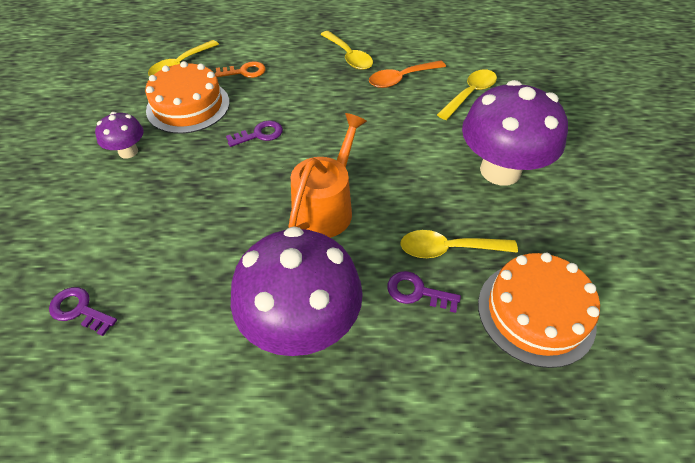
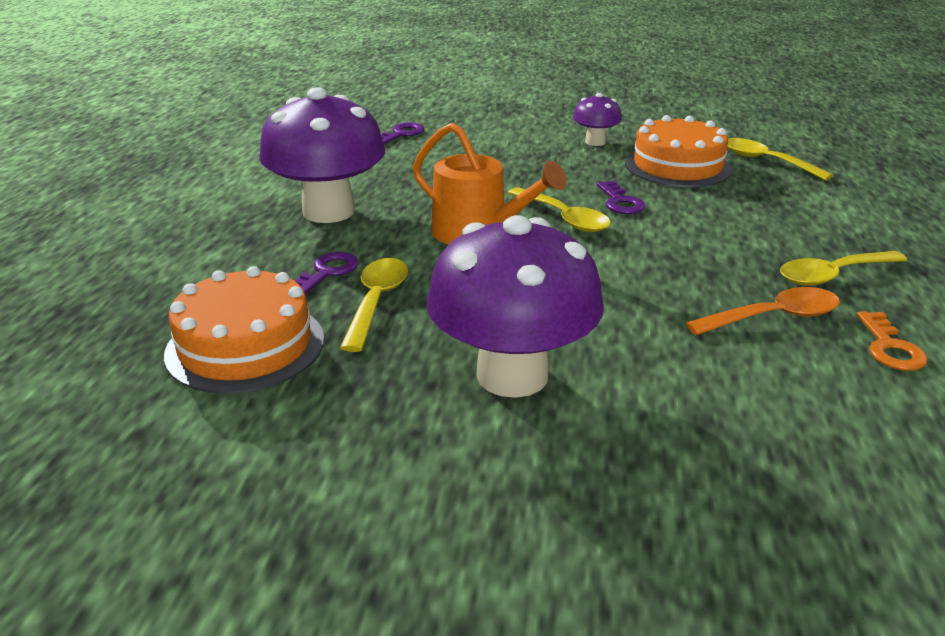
camera: 100 degrees right, 20 degrees down
orange key [215,61,266,78] -> orange key moved to [857,311,928,371]
orange spoon [369,60,446,88] -> orange spoon turned 90 degrees clockwise [686,287,840,335]
yellow spoon [437,69,497,120] -> yellow spoon moved to [508,187,611,232]

